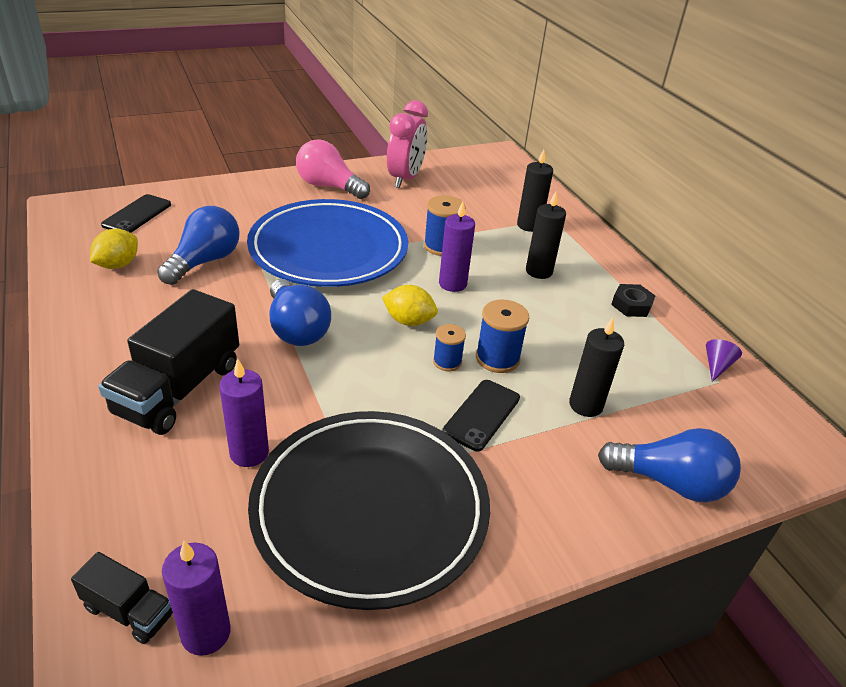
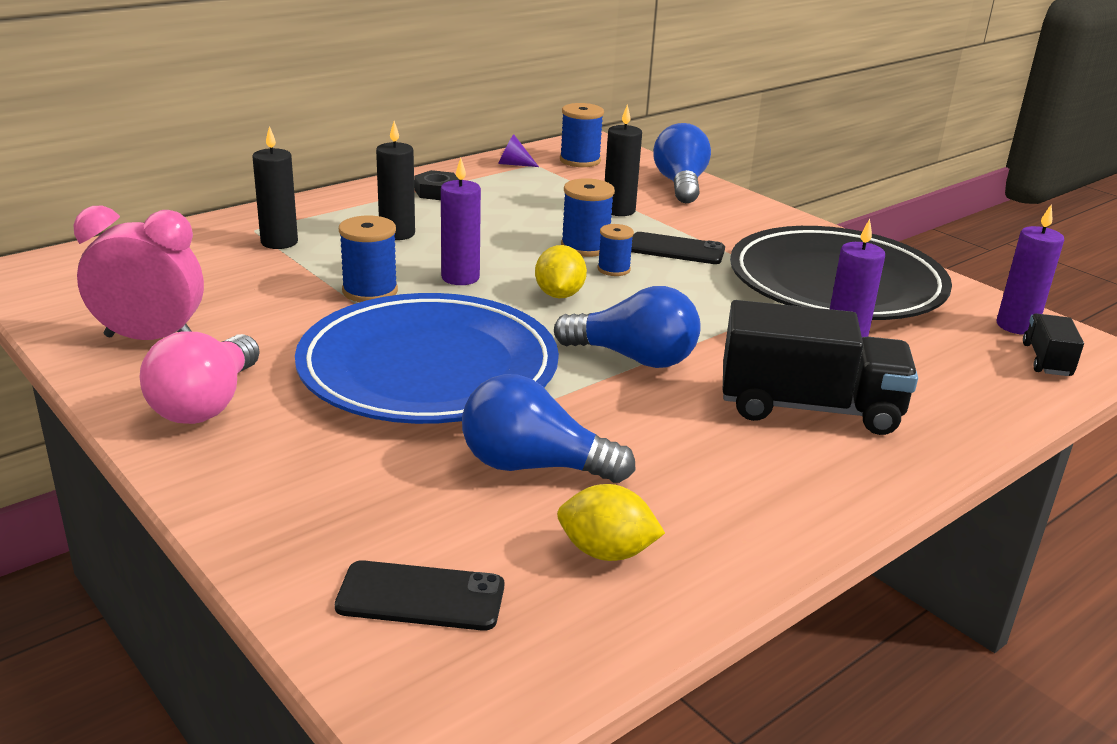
camera: 105 degrees left, 10 degrees down
blue light bulb [270,279,331,346] -> blue light bulb turned 60 degrees clockwise [554,286,701,368]
none -> blue spool [560,103,604,167]

